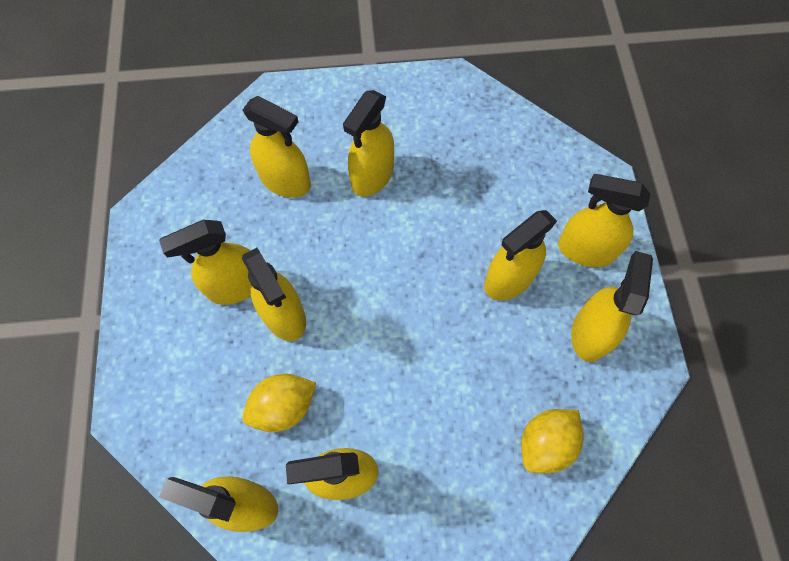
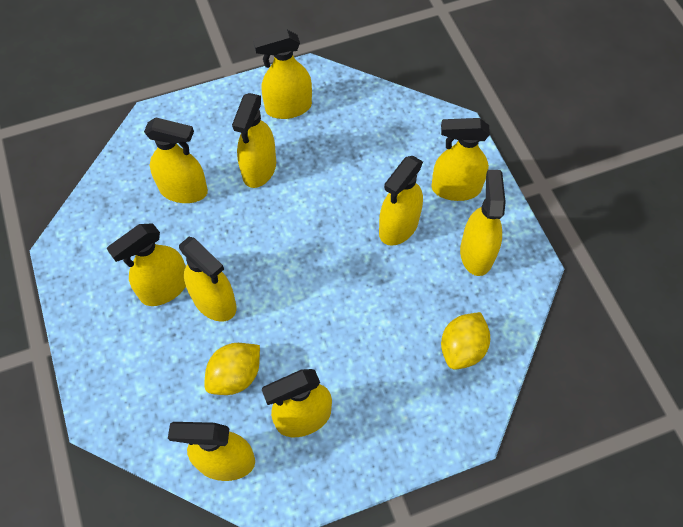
camera: 15 degrees left, 5 degrees down
none -> yellow spray bottle [253,30,312,119]

